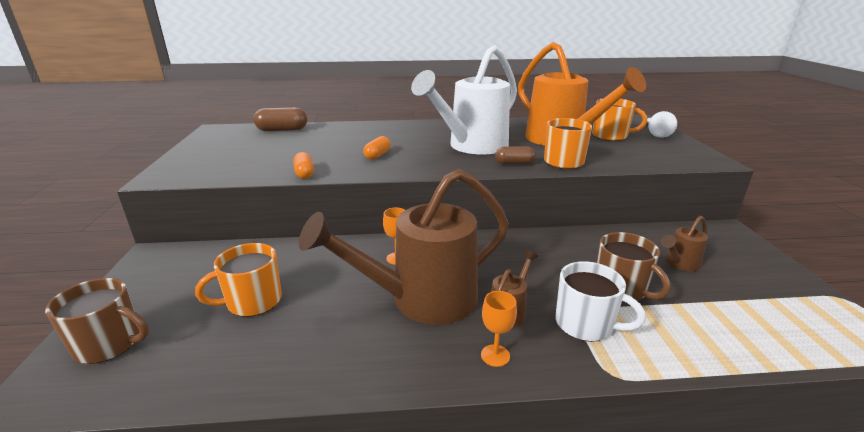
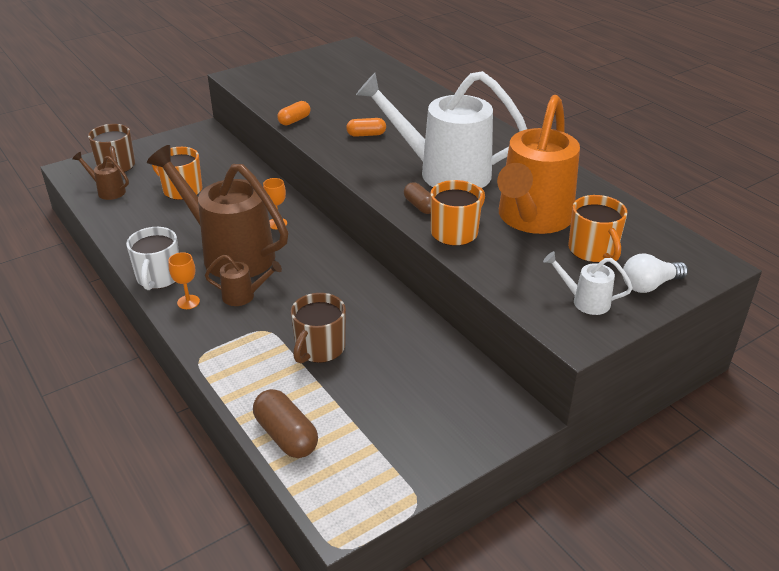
camera: 60 degrees right, 10 degrees up
brown capsule [253,107,307,131] -> brown capsule moved to [253,389,318,458]
white mug [556,261,646,342] -> white mug moved to [126,227,179,290]
brown watering can [661,216,708,271] -> brown watering can moved to [72,152,129,200]
none -> white watering can [543,251,633,315]

